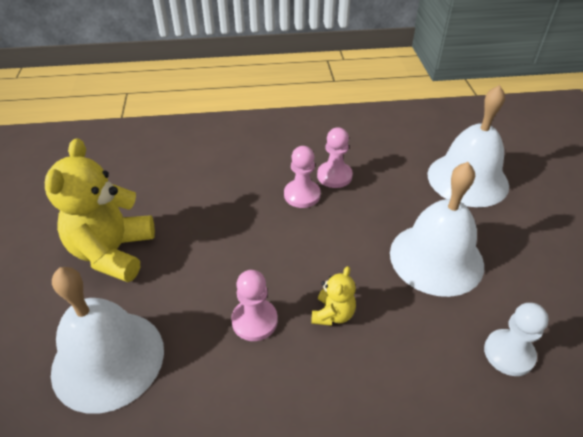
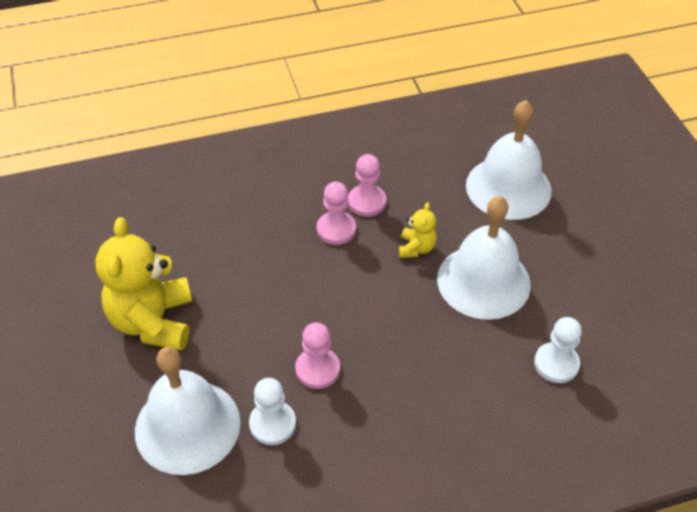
camera: 10 degrees left, 5 degrees up
yellow teddy bear [311,266,356,326] -> yellow teddy bear moved to [399,202,437,258]
none -> white pawn [249,378,296,445]

